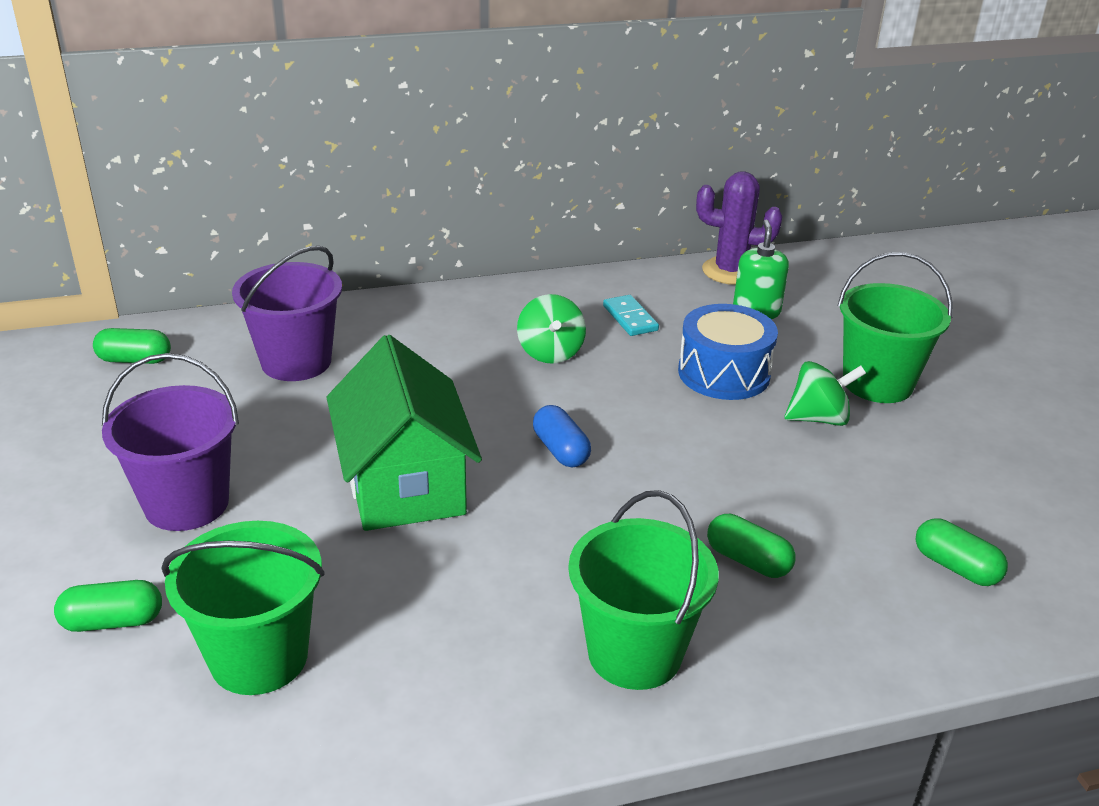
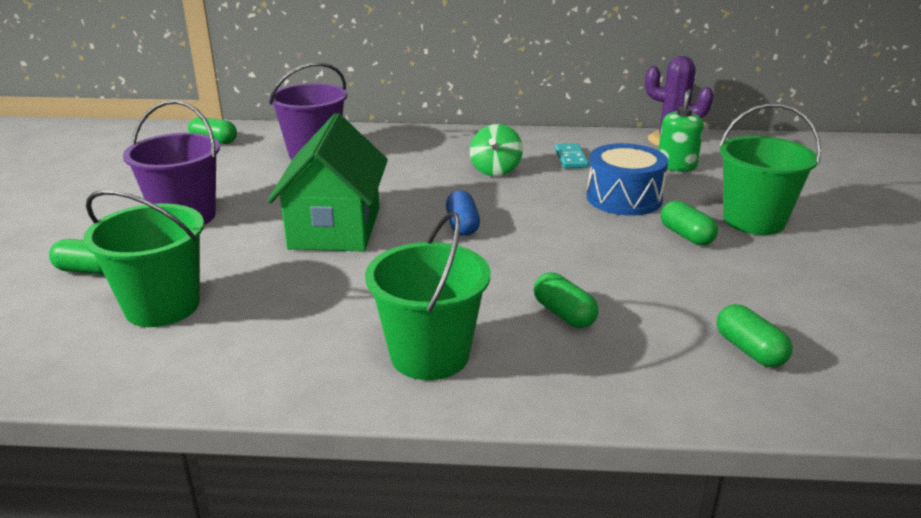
camera: 20 degrees right, 5 degrees down
green spinning top [785,361,866,426] -> green capsule [661,200,718,245]

